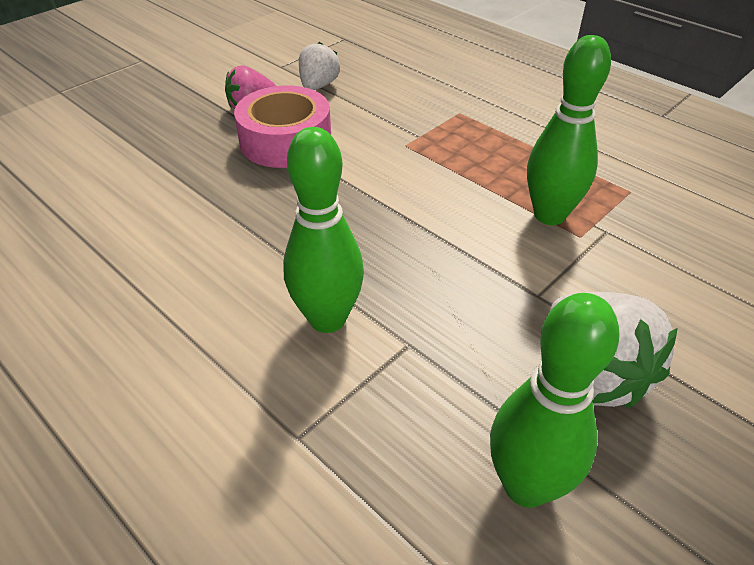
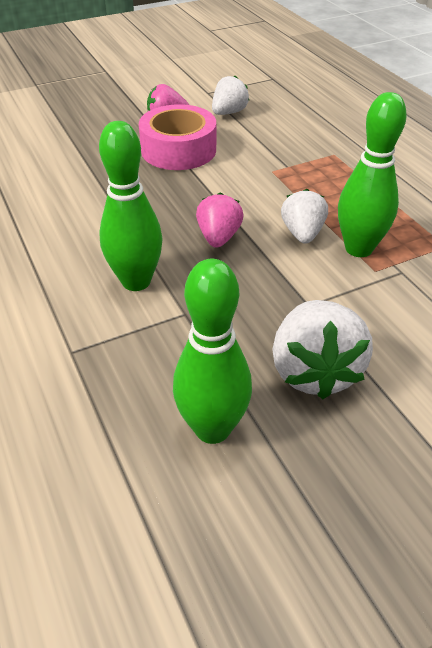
camera: 20 degrees right, 0 degrees up
none -> pink strawberry [196,193,244,248]
none -> white strawberry [281,189,328,244]

